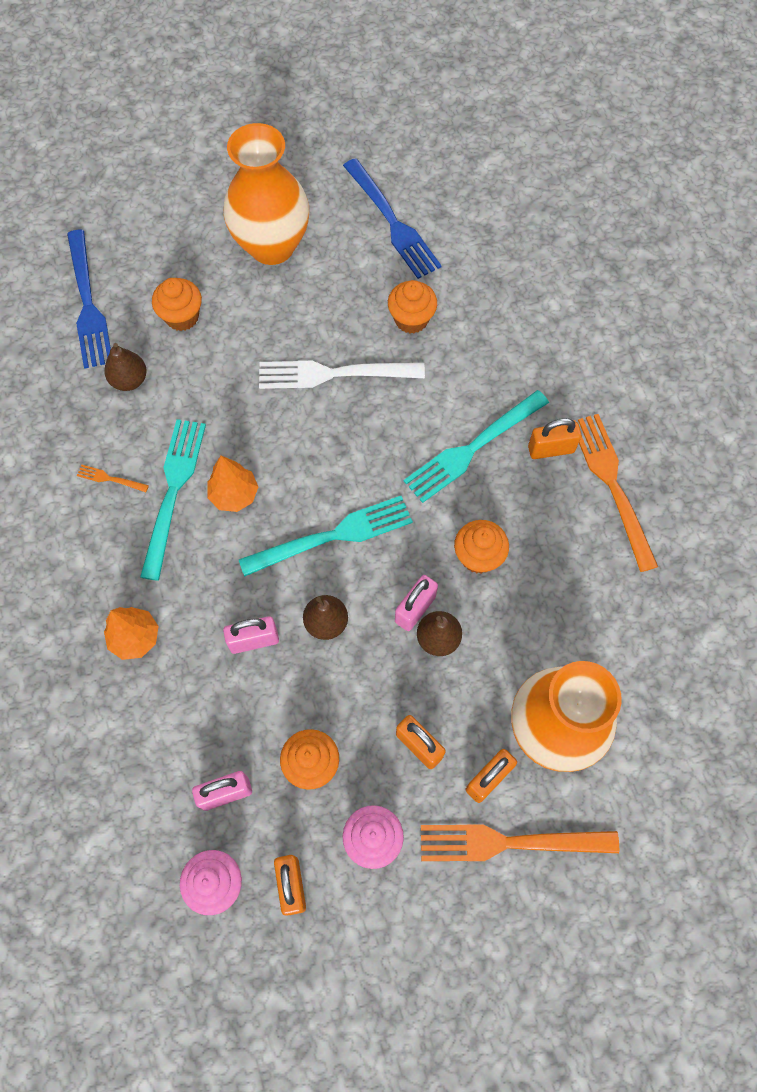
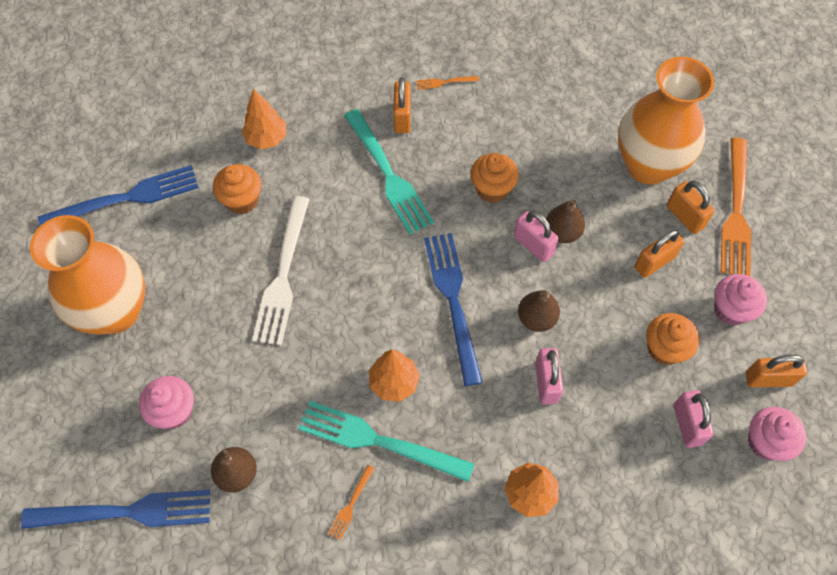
camera: 80 degrees left, 5 degrees down
orange cupcake [152,278,202,331] -> pink cupcake [139,376,194,429]
turquoise fork [239,496,413,577] -> blue fork [424,233,483,386]
orange fork [574,414,658,572] -> orange fork [416,76,479,90], size x0.43
none -> orange tree [242,88,286,149]

